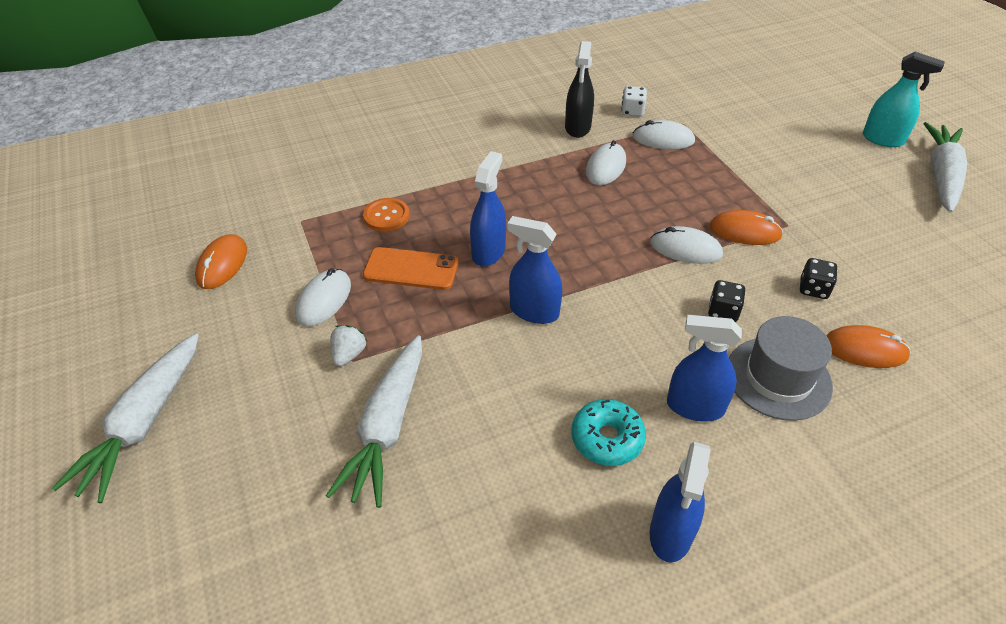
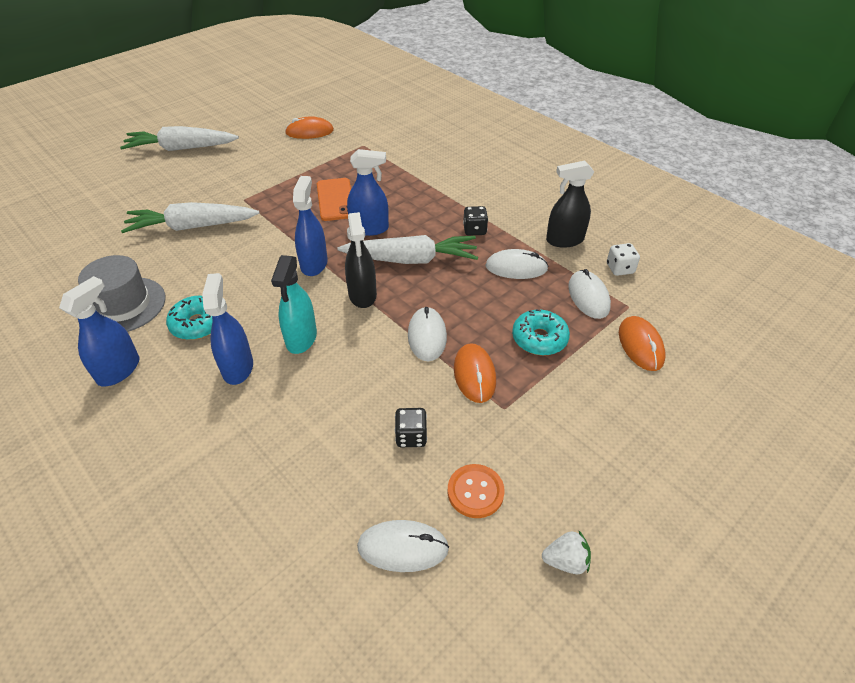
camera: 70 degrees right, 0 degrees up
white mouse [295,268,351,327] -> white mouse moved to [357,520,449,572]
white strawberry [330,325,367,367] -> white strawberry moved to [542,531,591,574]
orange button [363,198,410,232] -> orange button moved to [448,464,505,518]
blue spray bottle [650,442,711,562] -> blue spray bottle turned 120 degrees clockwise [59,276,139,386]
black dice [708,280,745,322] -> black dice moved to [463,206,488,236]
grey hat [729,316,833,421] -> grey hat moved to [78,255,166,332]
orange mouse [826,325,911,368] -> orange mouse moved to [619,316,665,371]
turquoise spray bottle [863,52,945,147] -> turquoise spray bottle moved to [271,255,317,354]
white carrot [924,122,967,213] -> white carrot moved to [337,235,478,264]
none -> black spray bottle [345,212,377,308]
none -> turquoise donut [512,309,570,356]

